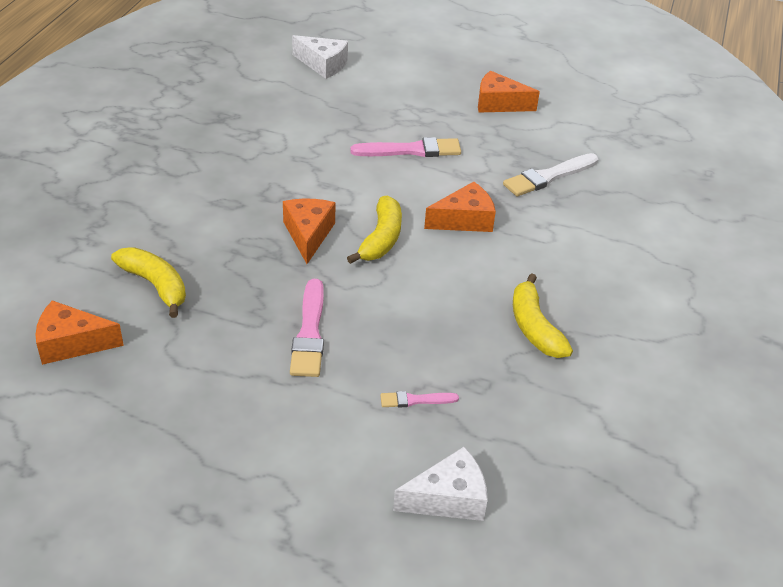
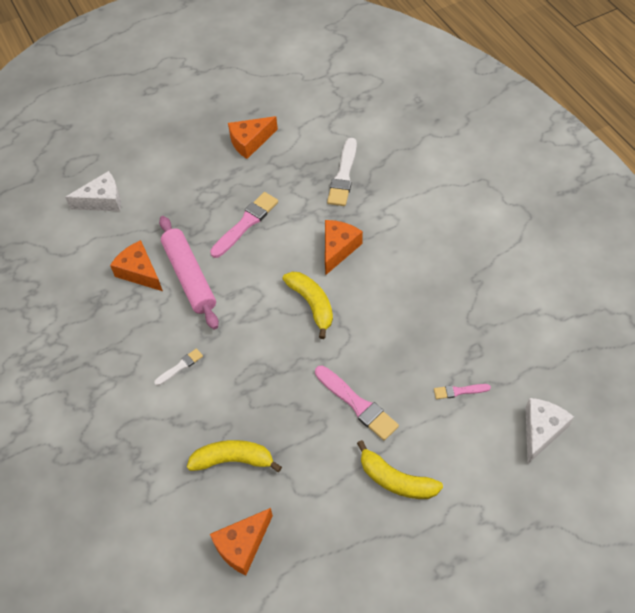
camera: 40 degrees left, 15 degrees up
orange cheese [283,199,335,264] -> orange cheese moved to [110,240,163,291]
pink brush [380,391,459,408] -> pink brush turned 45 degrees clockwise [434,384,491,399]
yellow banana [513,273,573,358] -> yellow banana moved to [357,440,443,499]
none -> white brush [154,348,203,386]
none -> pink rolling pin [159,216,219,329]

